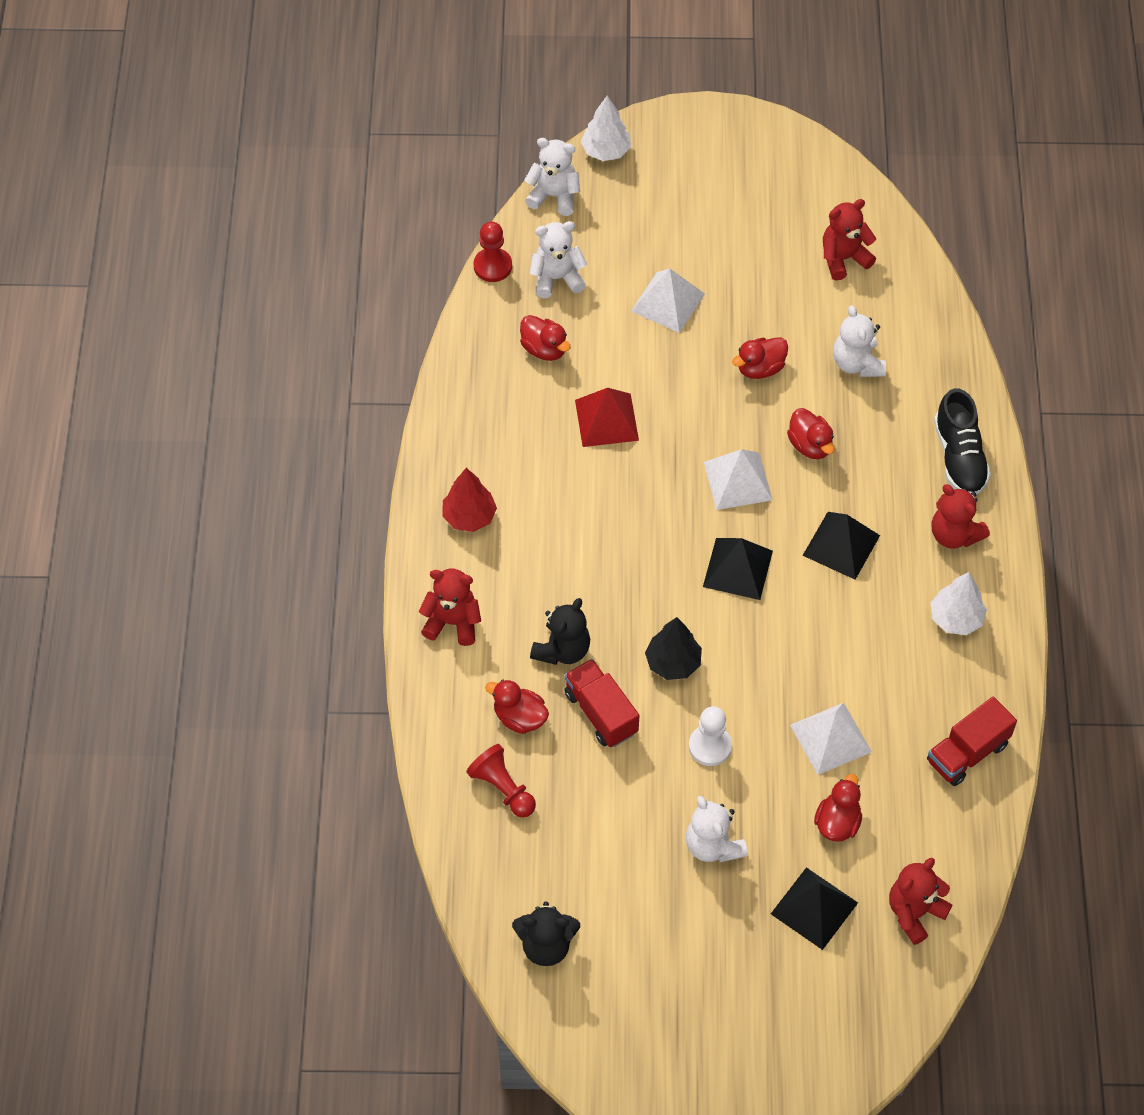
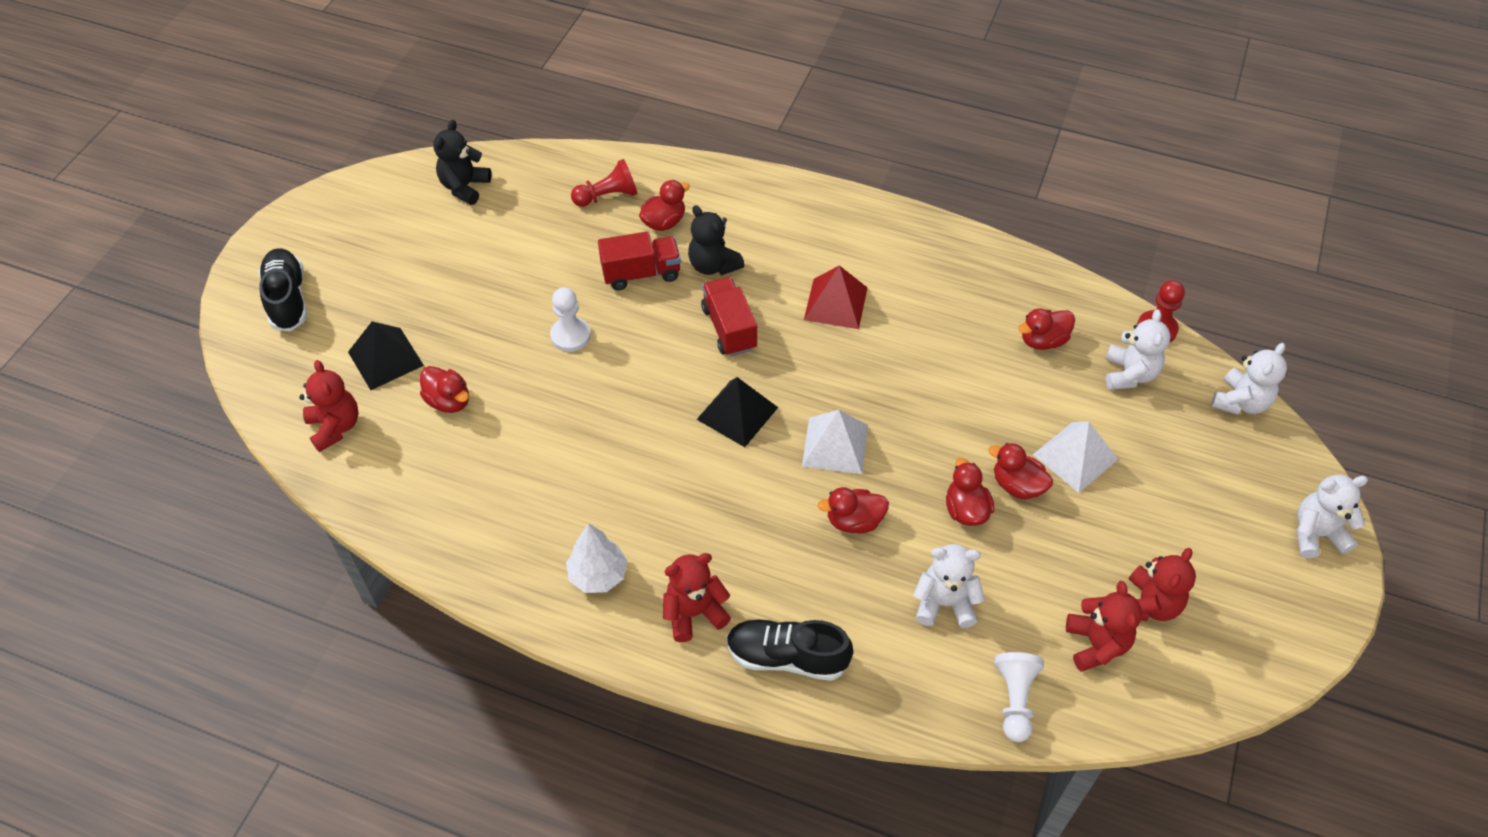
camera: 110 degrees right, 5 degrees down
red teddy bear [418,569,481,646] -> red teddy bear moved to [1129,548,1196,622]
red tree [442,468,497,532] -> none
red pyramid [575,388,639,447] -> red pyramid moved to [804,265,868,329]
white tree [581,95,631,161] -> none
black tree [645,617,702,680] -> none
white teddy bear [686,796,748,862] -> white teddy bear moved to [1297,475,1368,559]
white pyramid [790,703,872,775] -> none
black pyramid [802,512,880,580] -> none
red truck [927,697,1017,786] -> red truck moved to [701,277,757,356]
none -> black shoe [259,248,307,331]
none -> red duck [988,443,1053,500]
none -> white pawn [994,652,1044,742]

